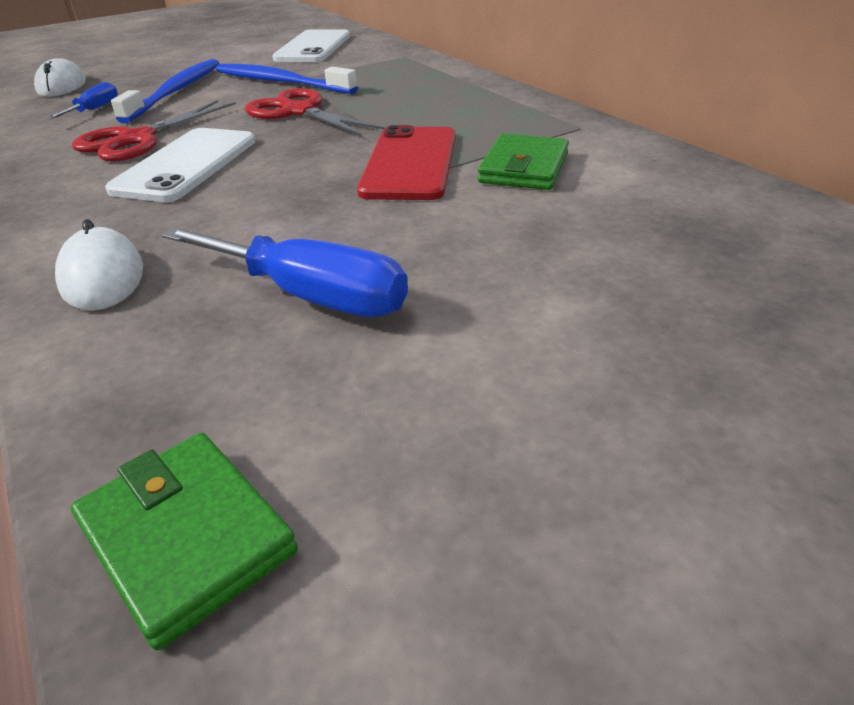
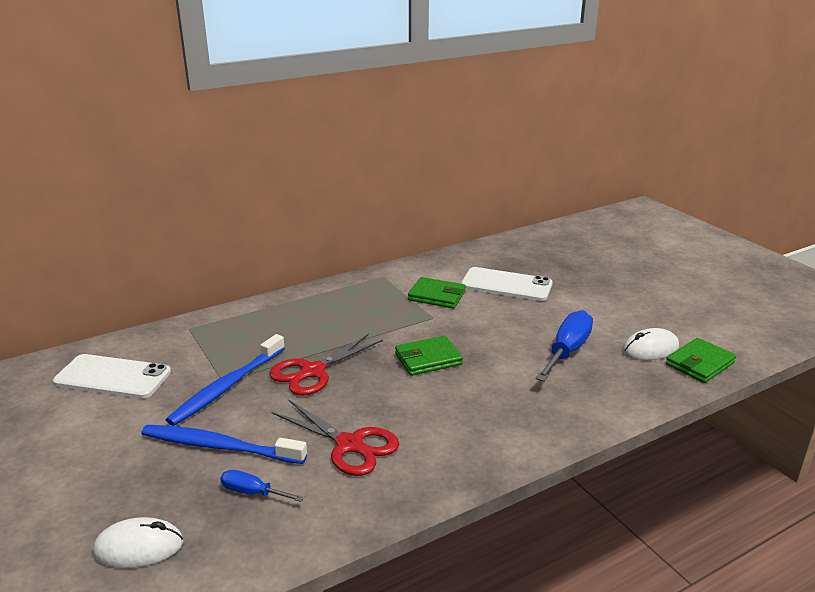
camera: 90 degrees left, 10 degrees down
white mouse [55,219,143,311] -> white mouse moved to [622,328,679,360]
white phone [105,128,256,202] -> white phone moved to [461,267,553,301]
red phone [357,125,456,200] -> none
none -> green wallet [395,336,463,376]

